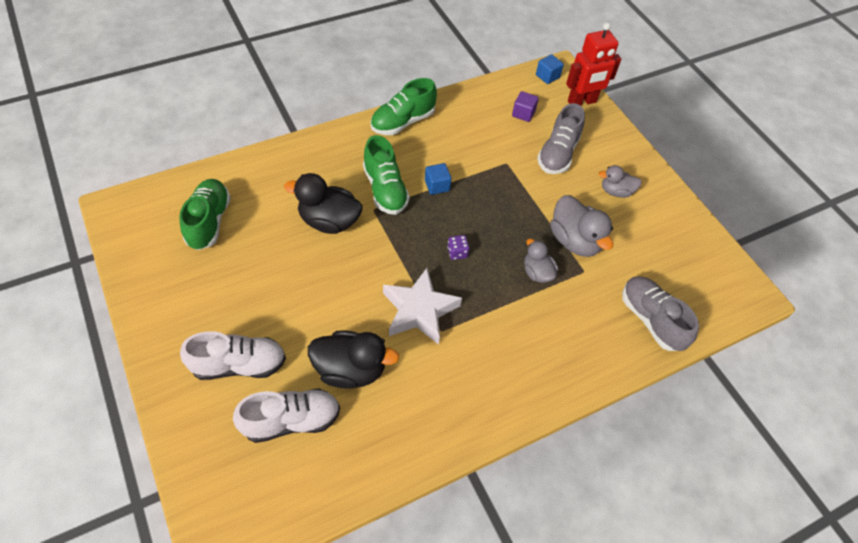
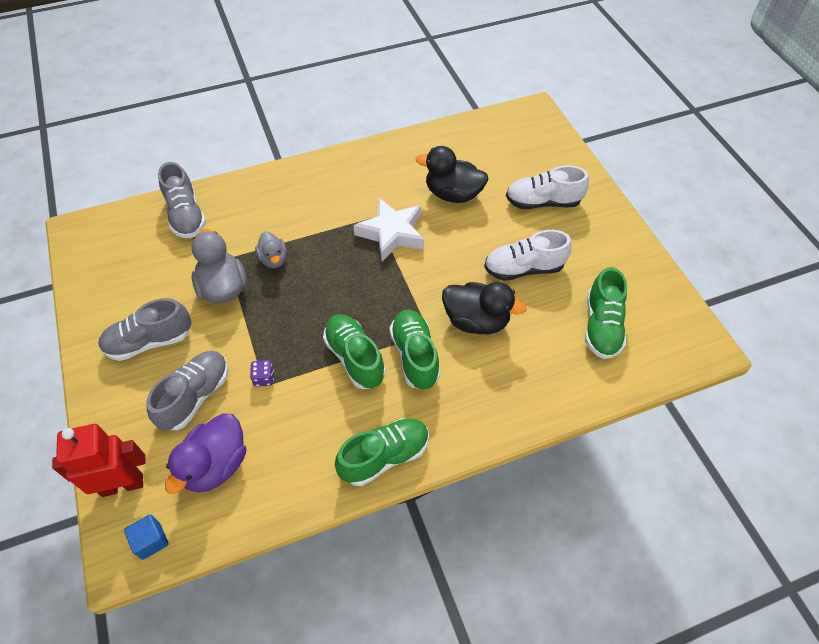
camera: 170 degrees left, 0 degrees up
white shoe [233,388,340,443] -> white shoe moved to [484,230,572,281]
blue cube [425,163,452,195] -> green shoe [323,314,385,389]
purple dice [447,235,469,260] -> purple dice moved to [250,360,274,387]
purple cube [512,91,539,122] -> purple duck [165,413,246,494]
grey duck [599,165,642,198] -> grey shoe [98,298,192,361]

